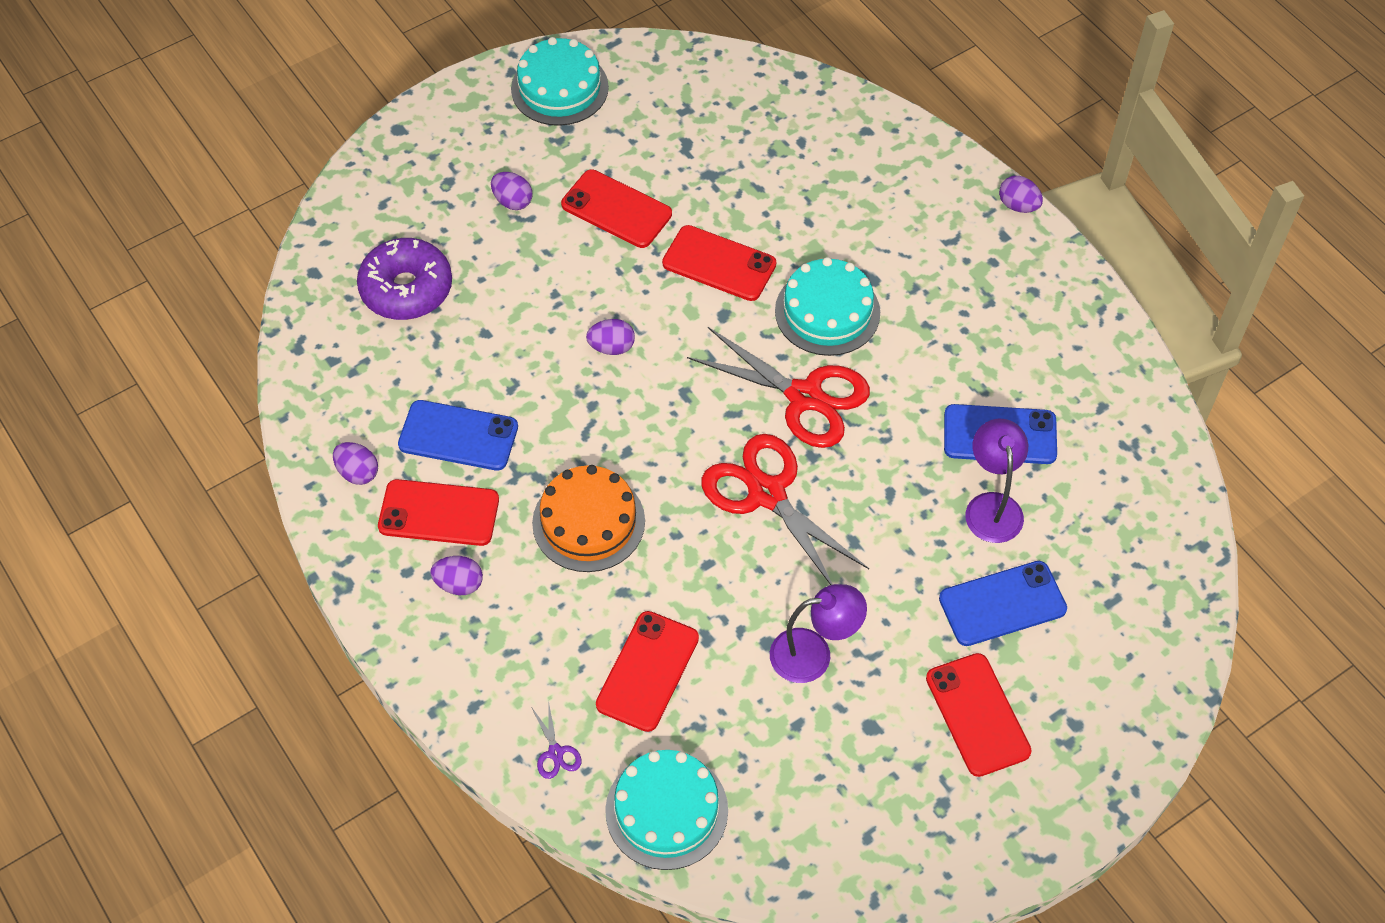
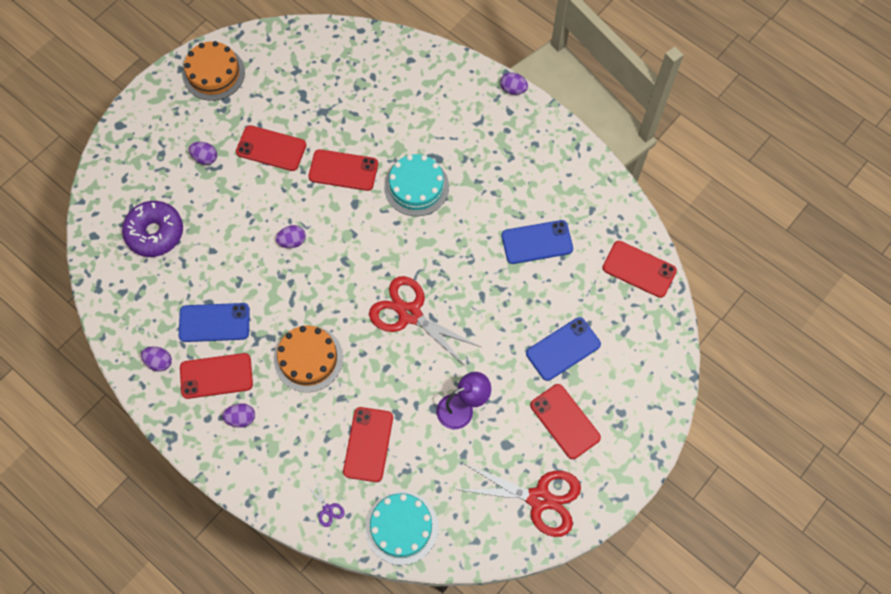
camera: 15 degrees left, 10 degrees up
turquoise cake [511,37,609,126] -> orange cake [183,41,245,101]
red scissors [687,327,870,448] -> red scissors moved to [455,463,581,537]
purple lamp [965,419,1028,543] -> none
none -> red phone [602,241,677,298]

